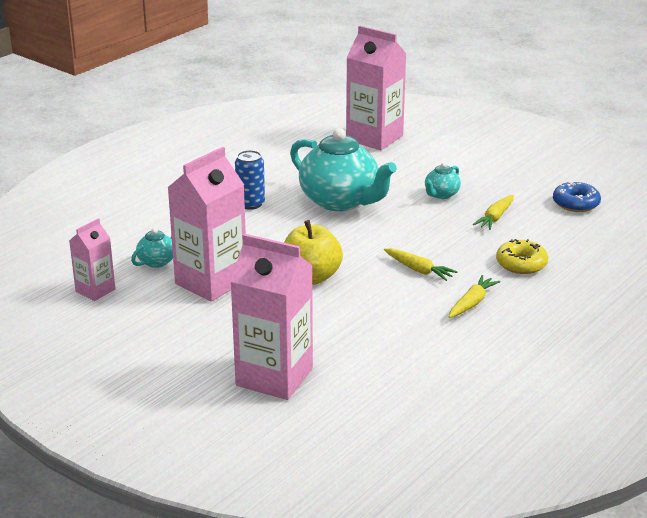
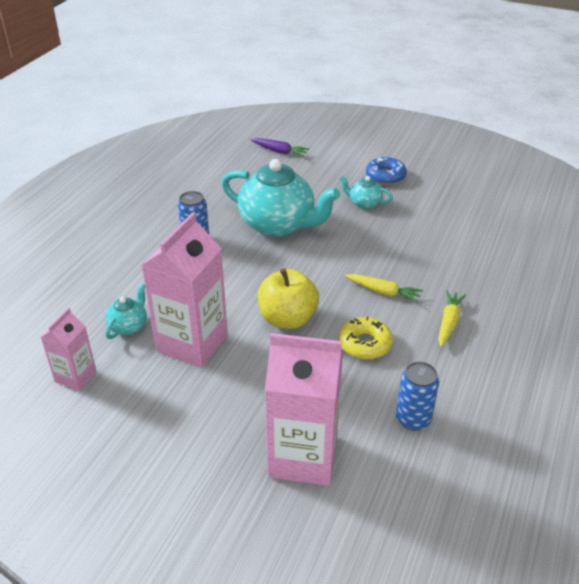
camera: 15 degrees left, 10 degrees up
pink carton [346,25,407,150] -> purple carrot [251,138,309,157]
turquoise teapot [425,163,461,199] -> turquoise teapot turned 90 degrees clockwise [339,176,393,209]
yellow carrot [472,195,514,230] -> none
yellow donut [496,239,548,274] -> yellow donut moved to [339,317,393,359]
blue donut [553,181,601,212] -> blue donut moved to [366,157,407,185]
none -> blue can [396,362,439,431]

